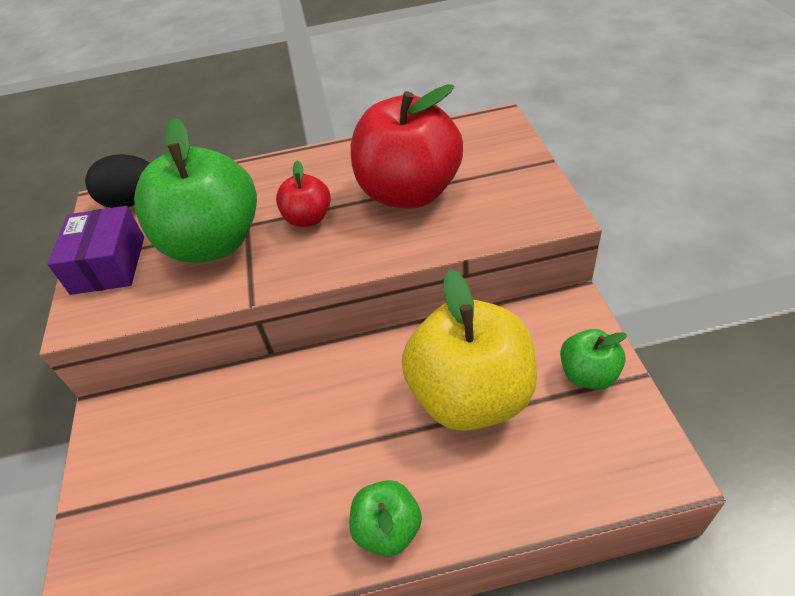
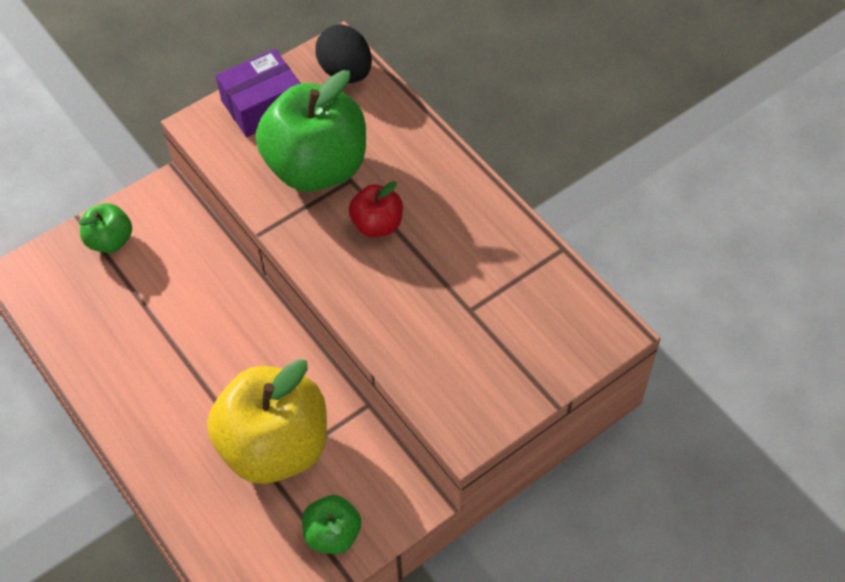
camera: 60 degrees right, 10 degrees up
green apple [349,480,422,557] -> green apple moved to [79,203,132,253]
red apple [351,84,463,208] -> none

